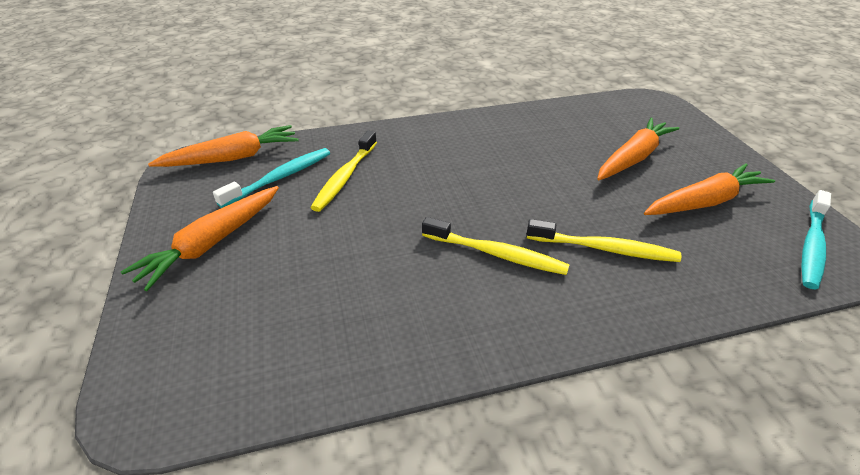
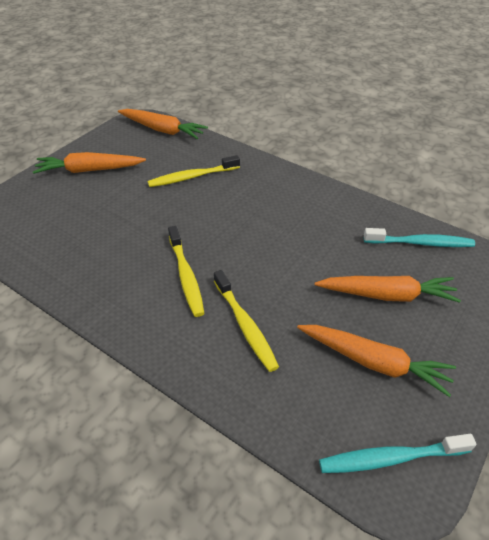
camera: 50 degrees right, 5 degrees up
turquoise toothbrush [213,148,330,208] -> turquoise toothbrush moved to [364,228,475,247]

